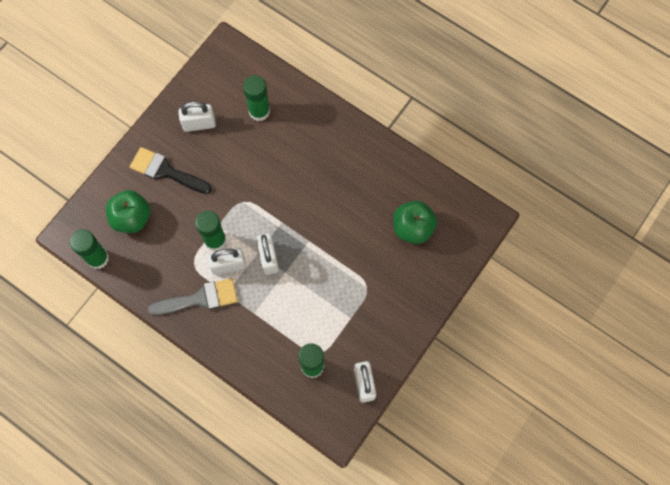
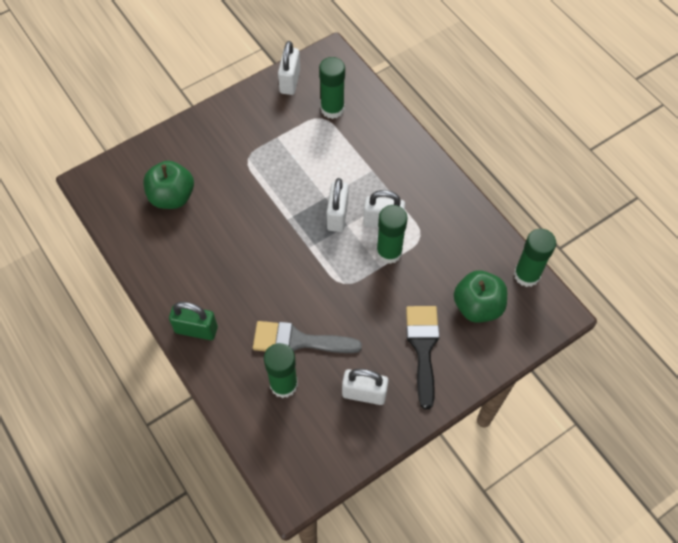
camera: 160 degrees left, 10 degrees down
black brush [130,147,212,194] -> black brush turned 135 degrees counterclockwise [406,306,440,409]
grey brush [148,278,238,315] -> grey brush moved to [253,321,362,353]
none -> green padlock [169,302,218,340]

